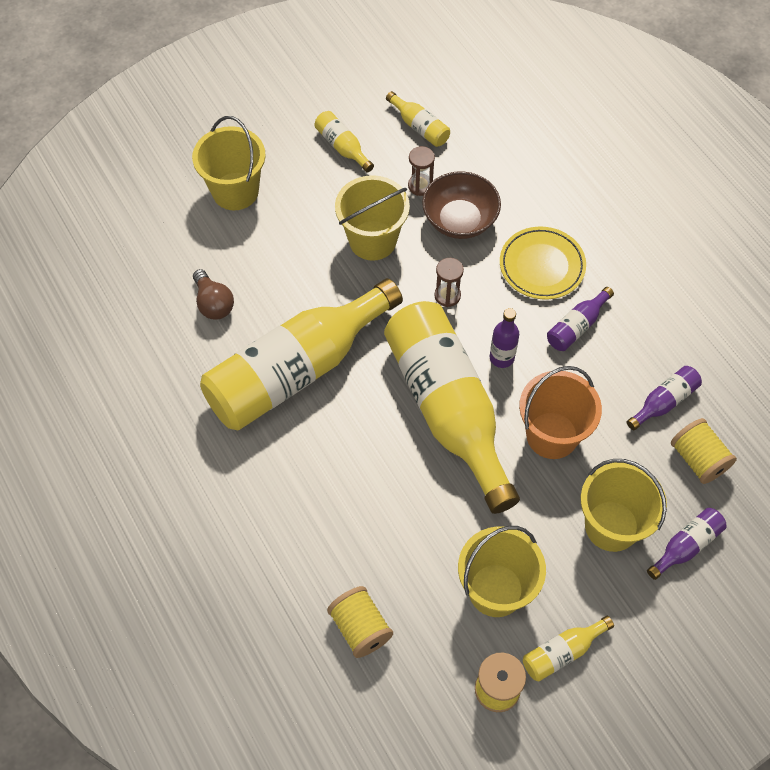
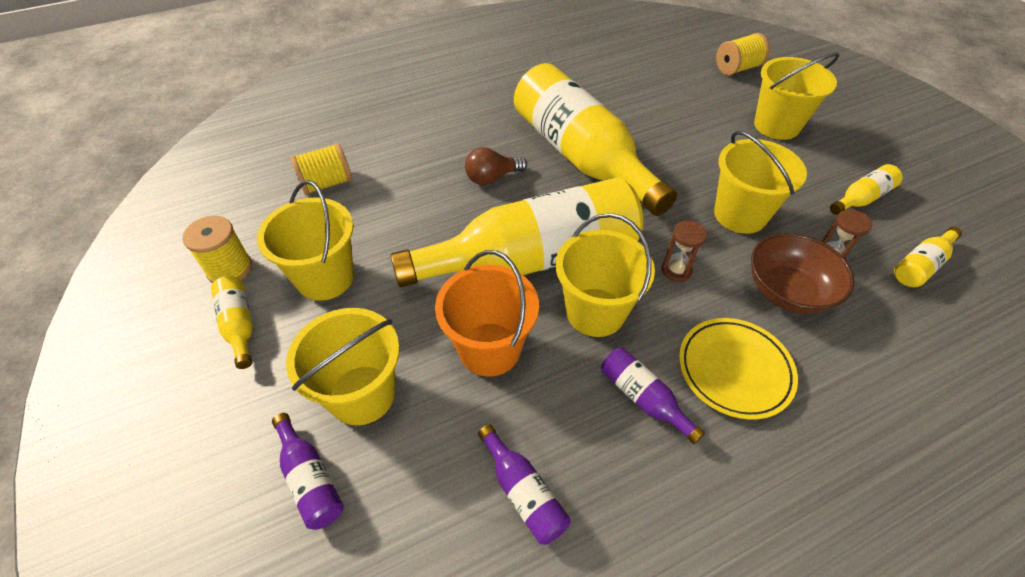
camera: 95 degrees right, 10 degrees down
brown light bulb [193,269,234,320] -> brown light bulb moved to [465,147,527,185]
purple bottle [490,308,519,368] -> yellow bucket [556,213,655,337]
yellow spool [671,418,737,484] -> yellow spool moved to [716,33,770,75]

